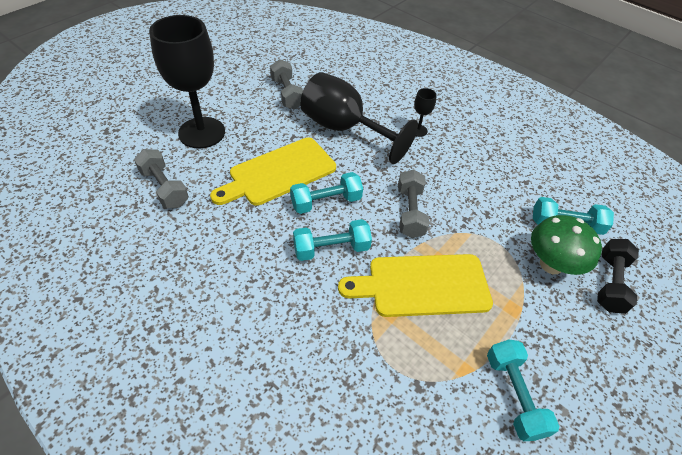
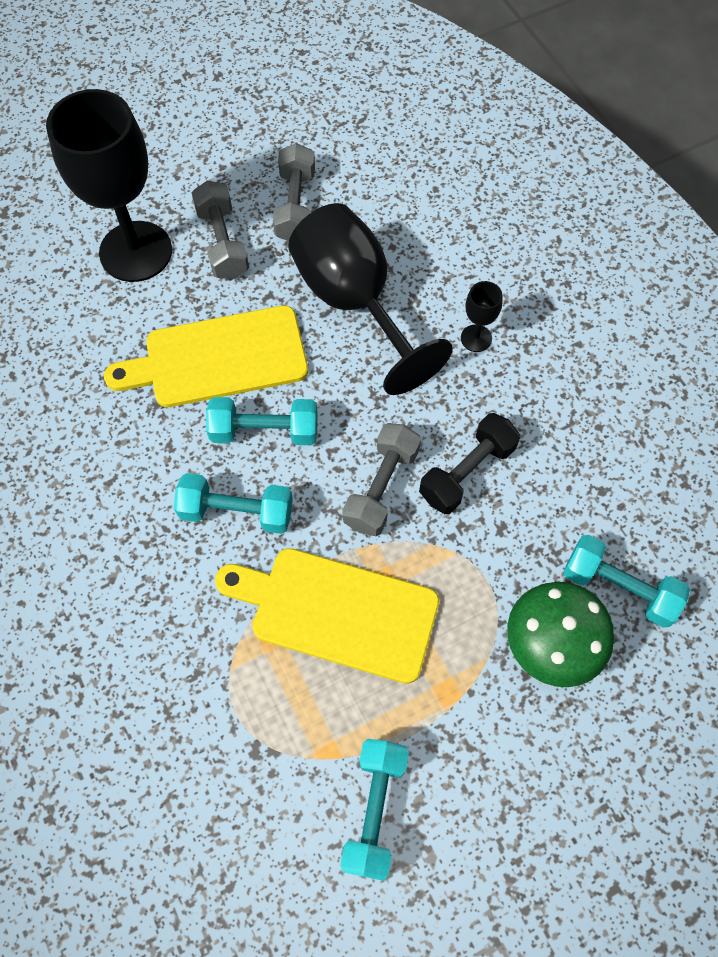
camera: 25 degrees right, 15 degrees up
grey dumbbell [134,149,189,208] -> grey dumbbell moved to [192,181,249,279]
black dumbbell [597,239,639,314] -> black dumbbell moved to [419,413,520,514]

